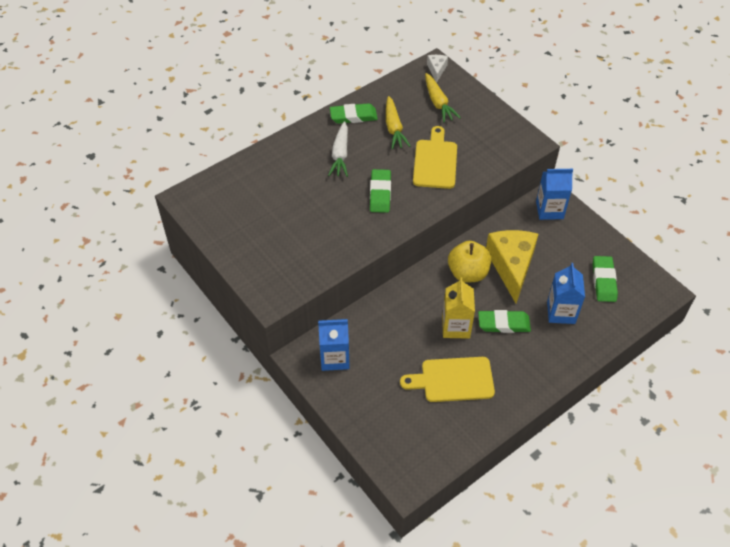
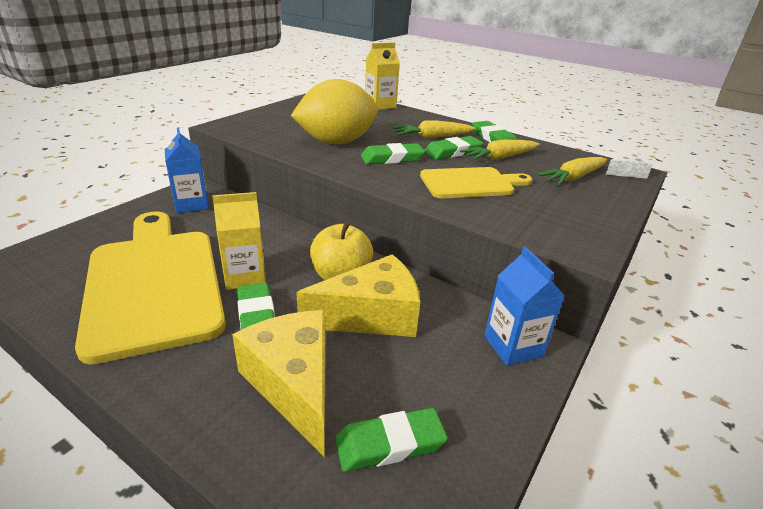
camera: 70 degrees right, 20 degrees down
white carrot [328,121,348,177] -> yellow carrot [392,120,476,139]
yellow cutting board [400,357,495,402] -> yellow cutting board [75,212,226,364], size x1.83
blue carton [547,263,585,324] -> yellow cheese [232,310,326,457]
none -> yellow lemon [291,79,378,144]
none -> yellow carton [365,42,400,110]
none -> green eraser [425,136,484,160]

